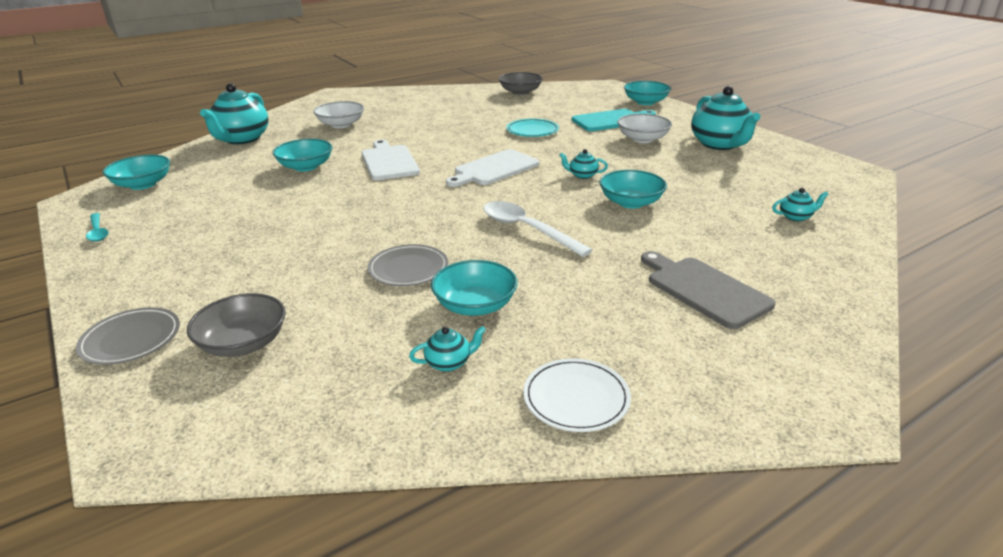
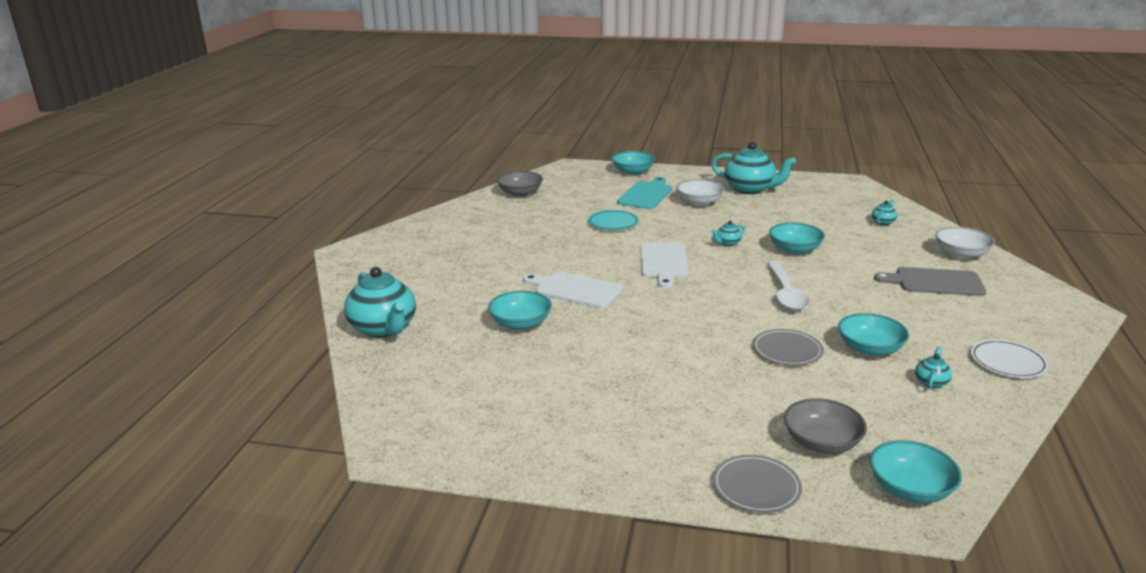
camera: 45 degrees left, 5 degrees down
turquoise spoon [86,213,108,242] -> none
turquoise bowl [103,155,170,190] -> turquoise bowl moved to [870,440,962,503]
white bowl [313,101,364,128] -> white bowl moved to [935,227,995,259]
white spoon [483,201,592,257] -> white spoon turned 90 degrees counterclockwise [767,261,809,310]

